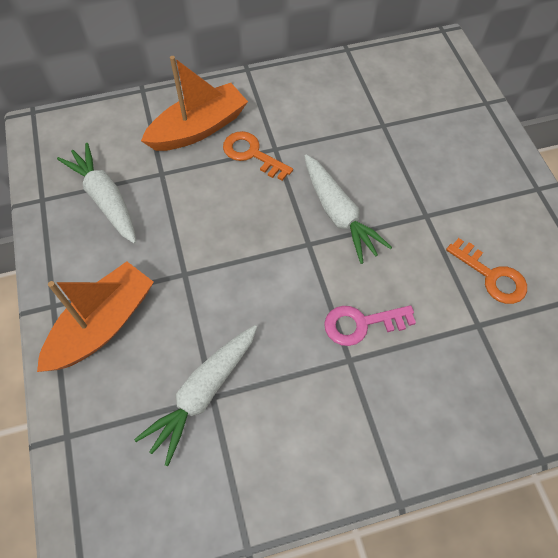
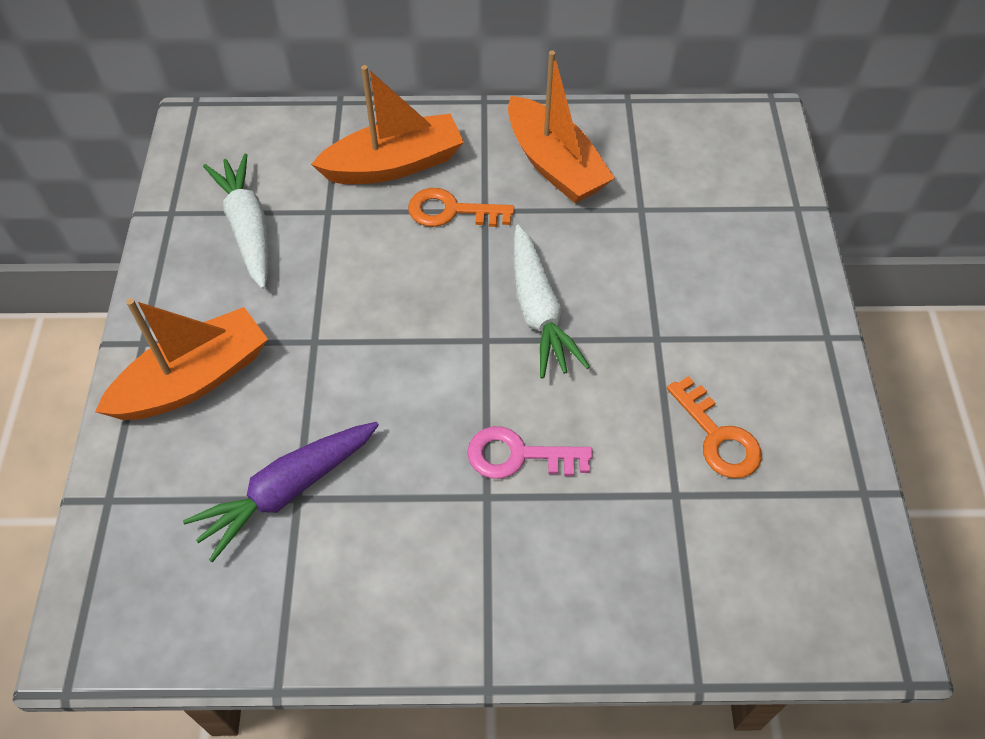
camera: 15 degrees right, 5 degrees down
white carrot [134,325,257,466] -> purple carrot [183,422,379,562]
orange key [223,131,293,181] -> orange key turned 45 degrees counterclockwise [408,188,514,227]
none -> orange boat [508,51,615,203]

